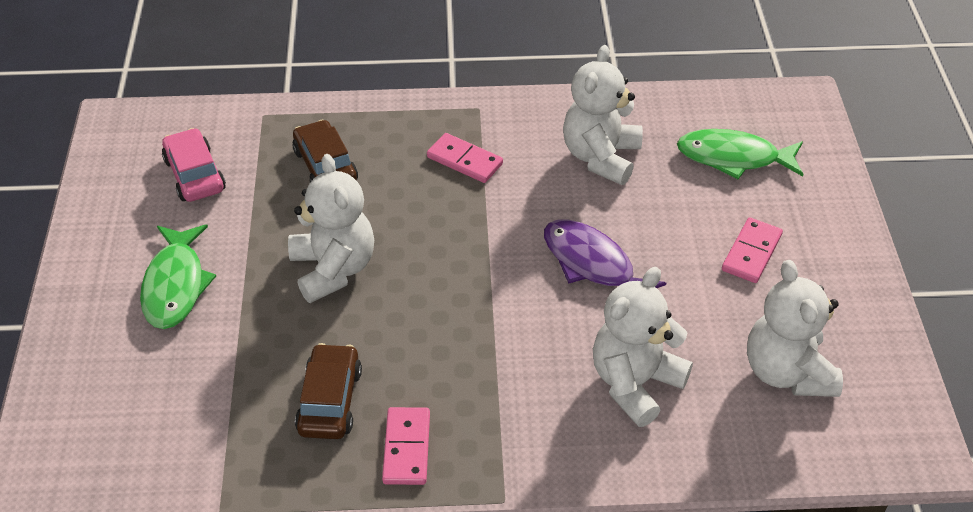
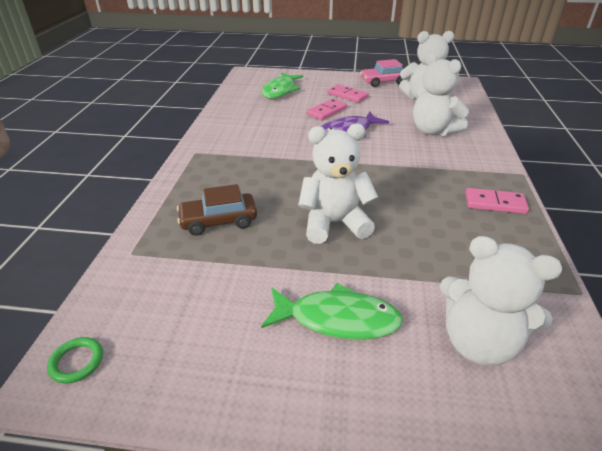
camera: 80 degrees left, 10 degrees down
pink car [162,128,226,202] -> pink car moved to [360,59,404,87]
brown car [295,343,362,439] -> none
pink domino [427,133,503,183] -> pink domino moved to [307,99,347,120]
white teddy bear [563,45,643,185] -> white teddy bear moved to [440,236,562,366]
none -> green ring [47,337,103,383]

